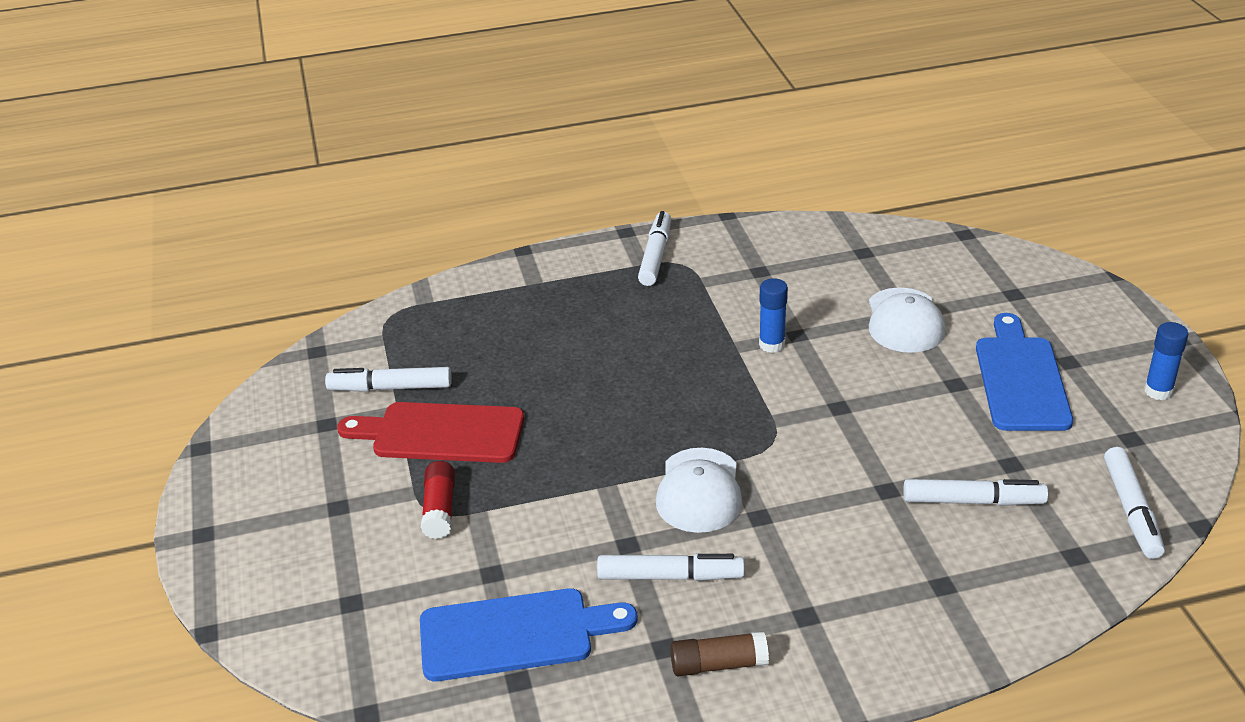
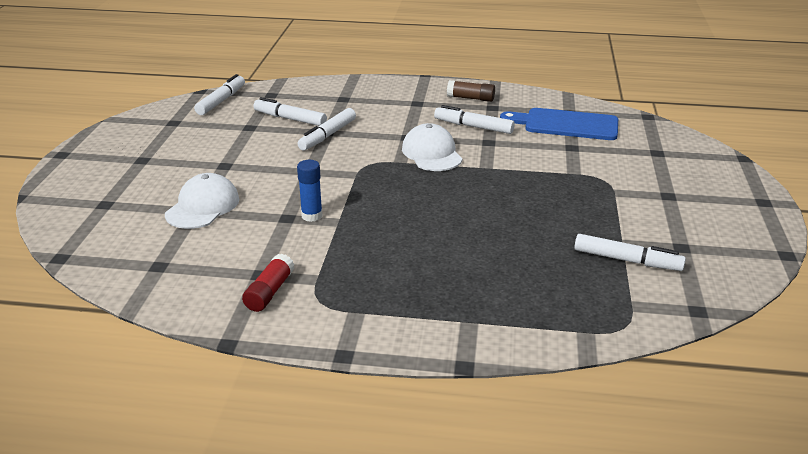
camera: 160 degrees left, 5 degrees down
red cutting board [337,402,524,463] -> none
red glue stick [421,461,455,539] -> red glue stick moved to [242,254,294,312]
white marker [638,211,671,286] -> white marker moved to [297,108,356,150]
white cap [656,448,743,533] -> white cap turned 45 degrees counterclockwise [402,123,463,171]
blue cutting board [976,313,1073,431] -> none
blue glue stick [1144,322,1188,400] -> none

